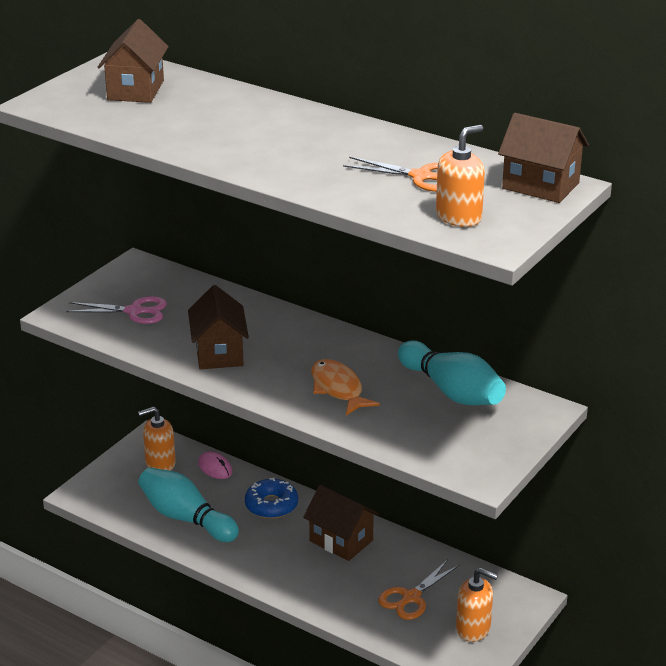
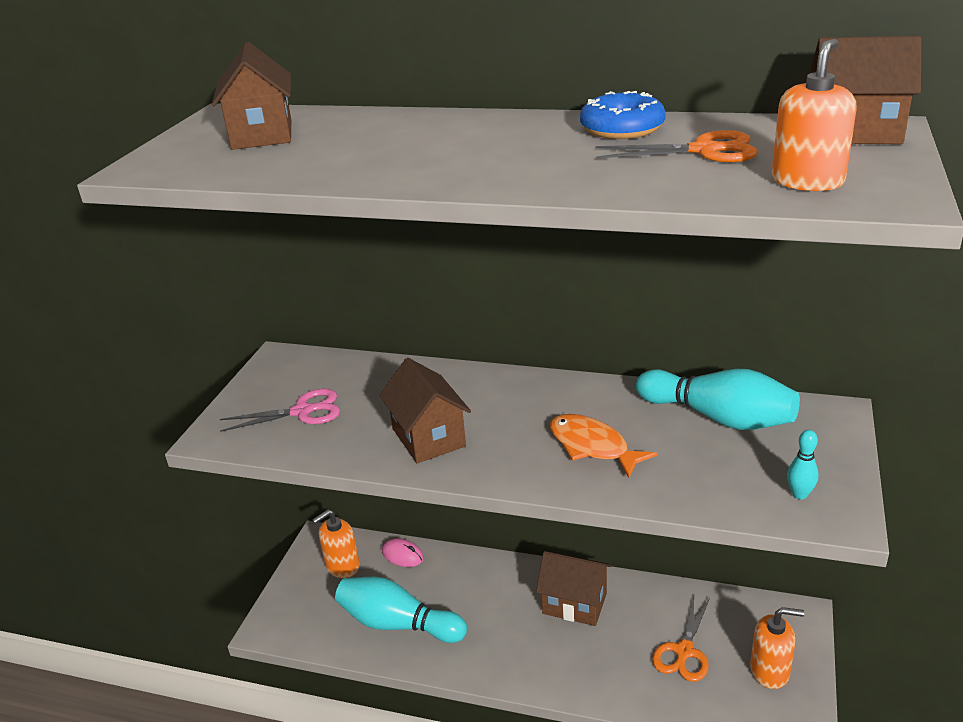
camera: 15 degrees left, 0 degrees up
blue donut [245,478,298,519] -> blue donut moved to [580,91,666,139]
none -> turquoise bowling pin [787,430,818,499]

